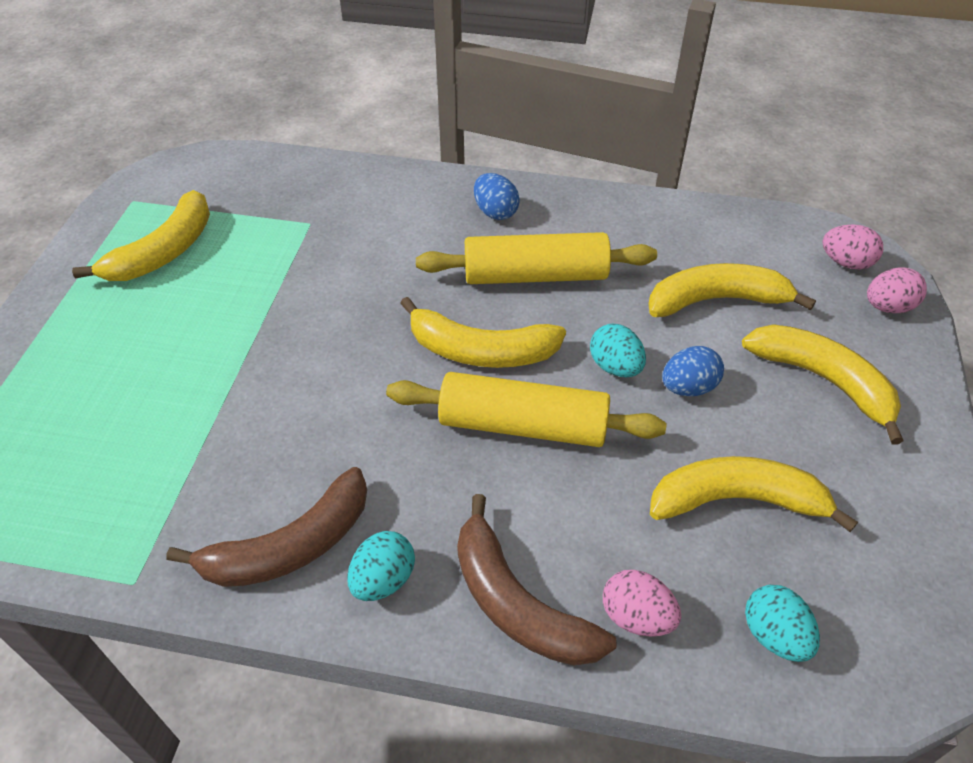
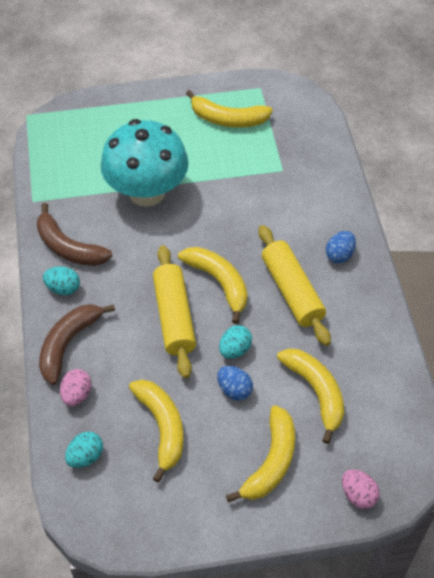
camera: 70 degrees right, 5 degrees up
yellow banana [400,297,566,368] -> yellow banana turned 150 degrees clockwise [178,247,248,324]
pink egg [822,224,883,269] -> none
none -> turquoise mushroom [101,119,189,207]

